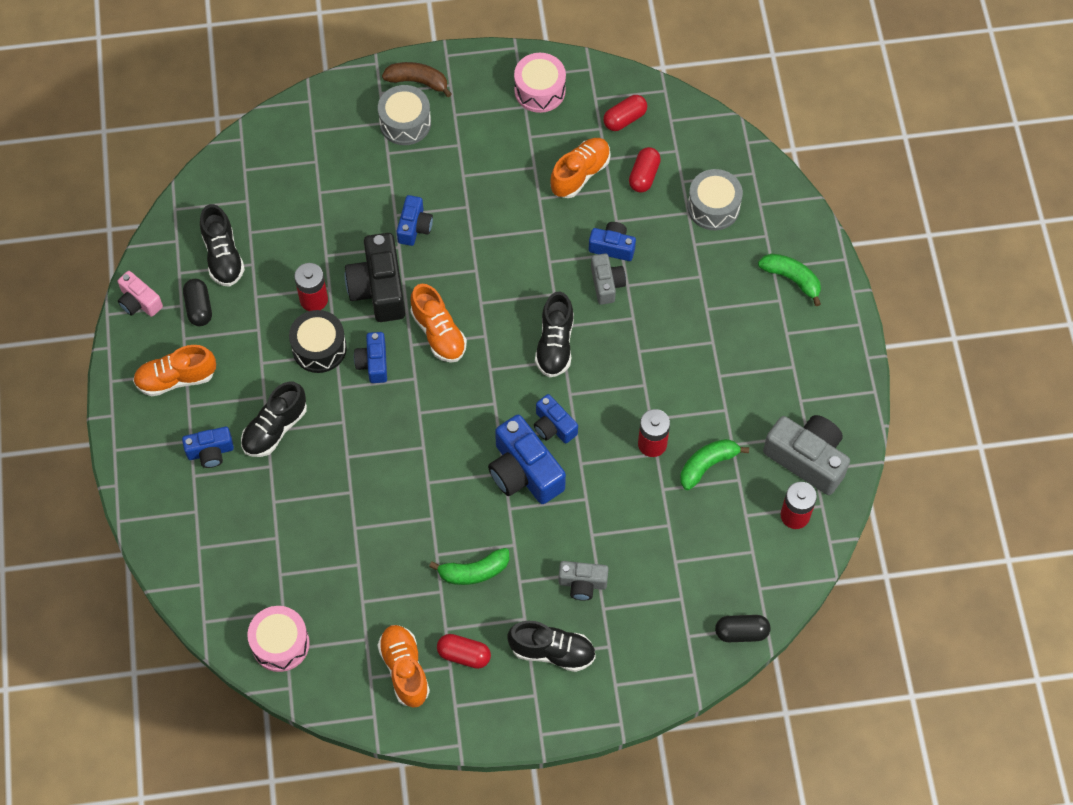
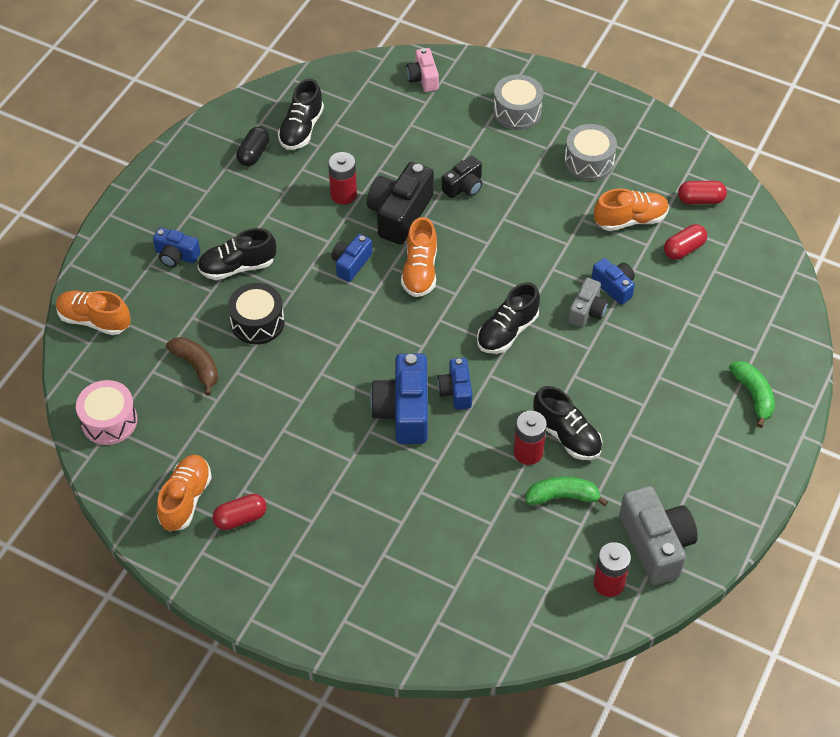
camera: 35 degrees right, 10 degrees down
pink camera [118,271,163,317] -> pink camera moved to [407,48,439,92]
orange shoe [133,345,216,396] -> orange shoe moved to [56,290,131,335]
black drum [289,310,347,373] -> black drum moved to [228,283,284,345]
brown banana [382,62,452,97] -> brown banana moved to [166,337,218,395]
blue camera [397,195,433,246] -> black camera [442,156,482,198]
green banana [429,548,509,585] -> none
red capsule [437,634,491,669] -> red capsule turned 75 degrees counterclockwise [212,494,267,530]
black shoe [507,621,596,672] -> black shoe moved to [533,386,603,460]
pink drum [514,53,566,113] -> none
grey camera [558,561,609,601] -> none
grey drum [688,169,743,230] -> grey drum moved to [564,124,617,181]
black capsule [715,615,771,642] -> none

